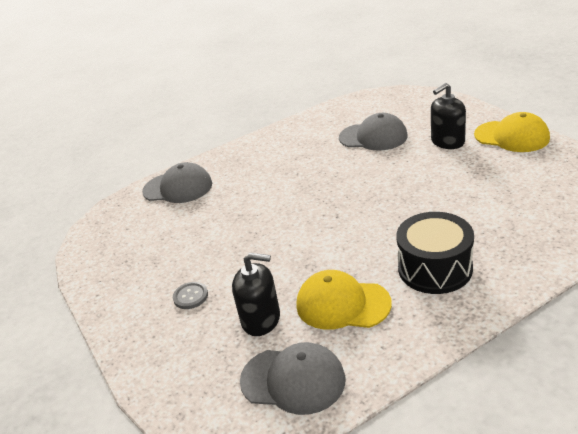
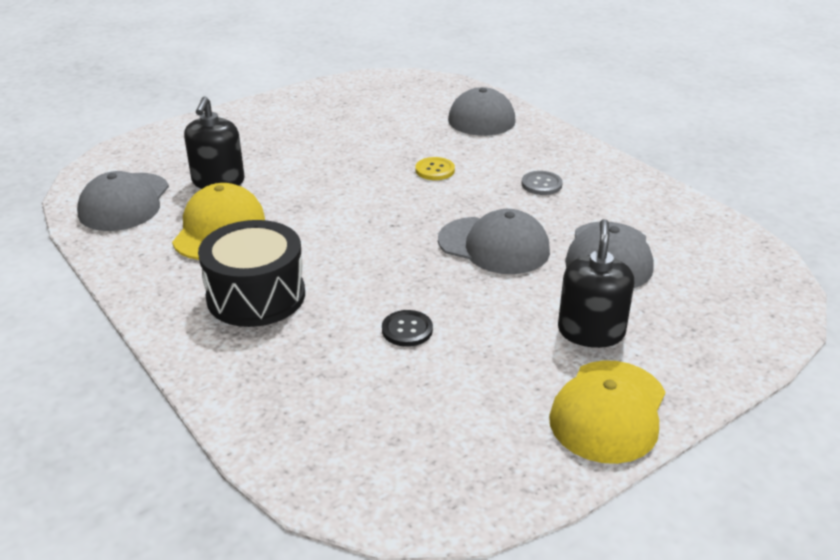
camera: 80 degrees right, 0 degrees up
grey button [173,282,208,309] -> grey button moved to [522,171,563,195]
black soap dispenser [431,83,466,149] -> black soap dispenser turned 45 degrees clockwise [558,219,635,348]
none -> black button [382,310,433,347]
none -> yellow button [415,157,455,180]
none -> grey cap [438,209,550,274]

